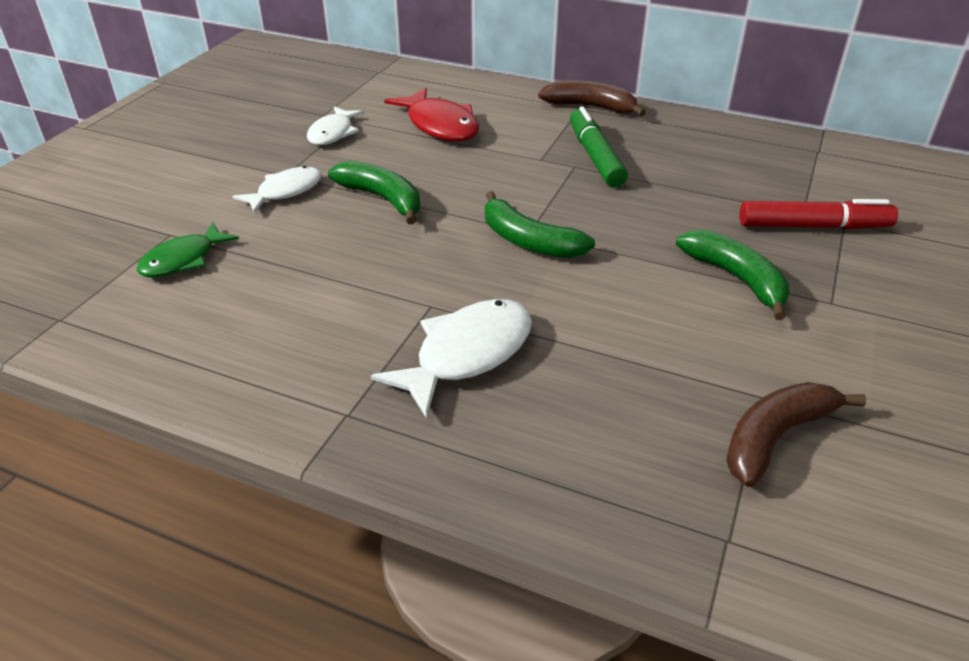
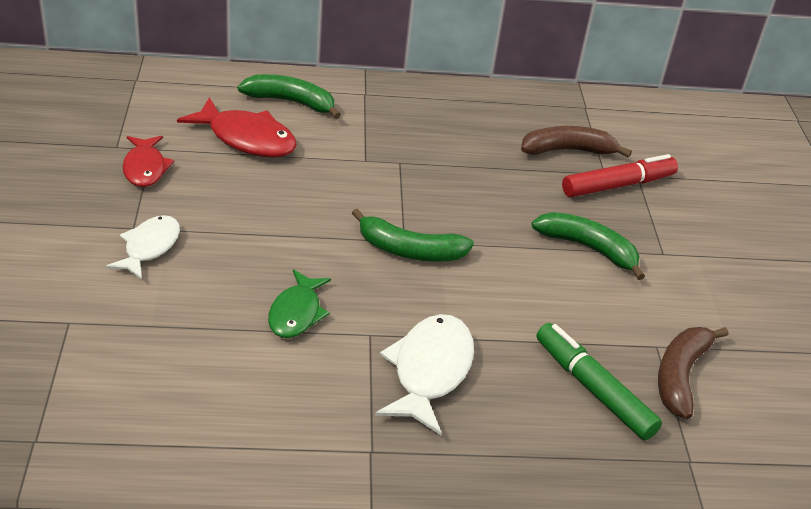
camera: 30 degrees left, 0 degrees up
green fish [137,222,239,277] -> green fish moved to [268,269,331,338]
white fish [307,106,364,145] -> red fish [123,136,174,187]
green banana [328,161,420,225] -> green banana moved to [238,74,341,119]
brown banana [538,80,646,116] -> brown banana moved to [521,126,632,158]
green marker [570,106,628,188] -> green marker moved to [536,323,662,440]

